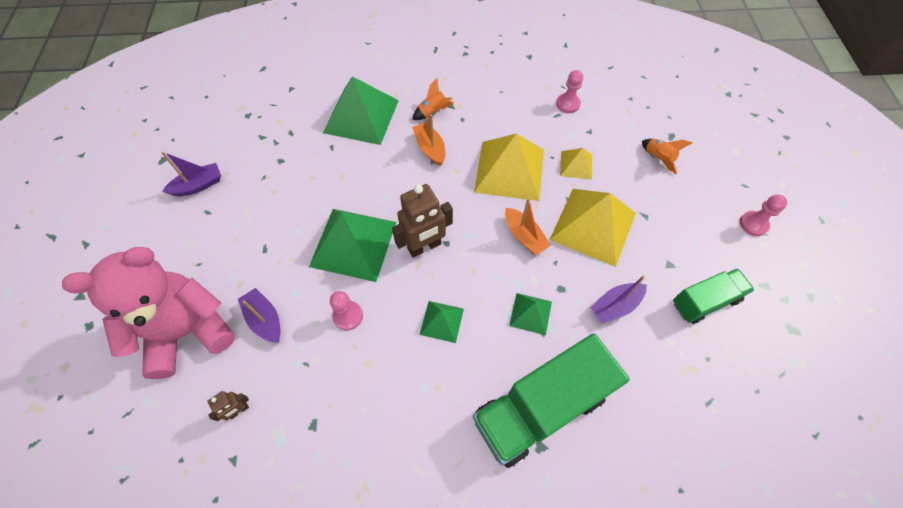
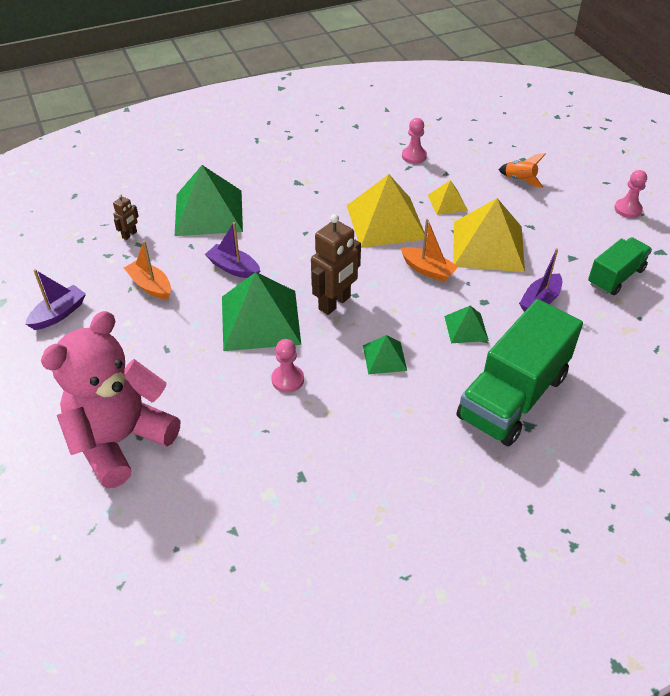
camera: 20 degrees left, 15 degrees down
brown robot [207,391,249,421] -> brown robot moved to [113,194,139,240]
purple boat [238,288,280,343] -> purple boat moved to [205,222,260,278]
orange rocket [412,78,454,120] -> none
orange boat [412,114,445,166] -> orange boat moved to [124,241,171,300]

